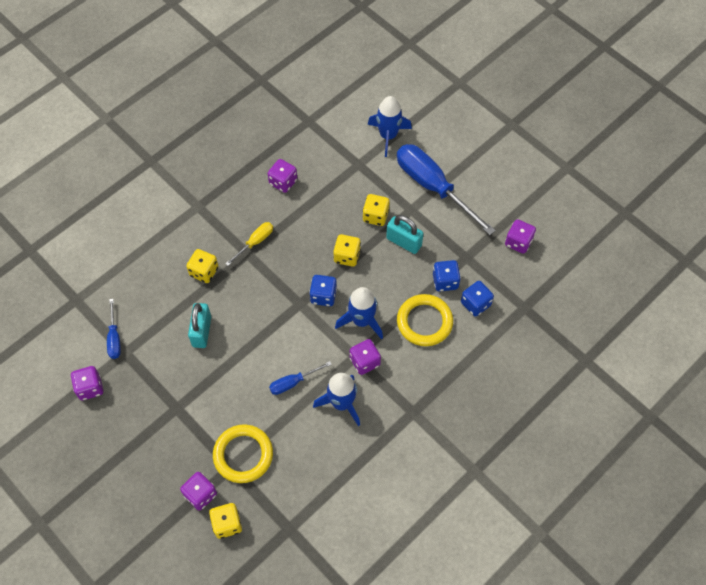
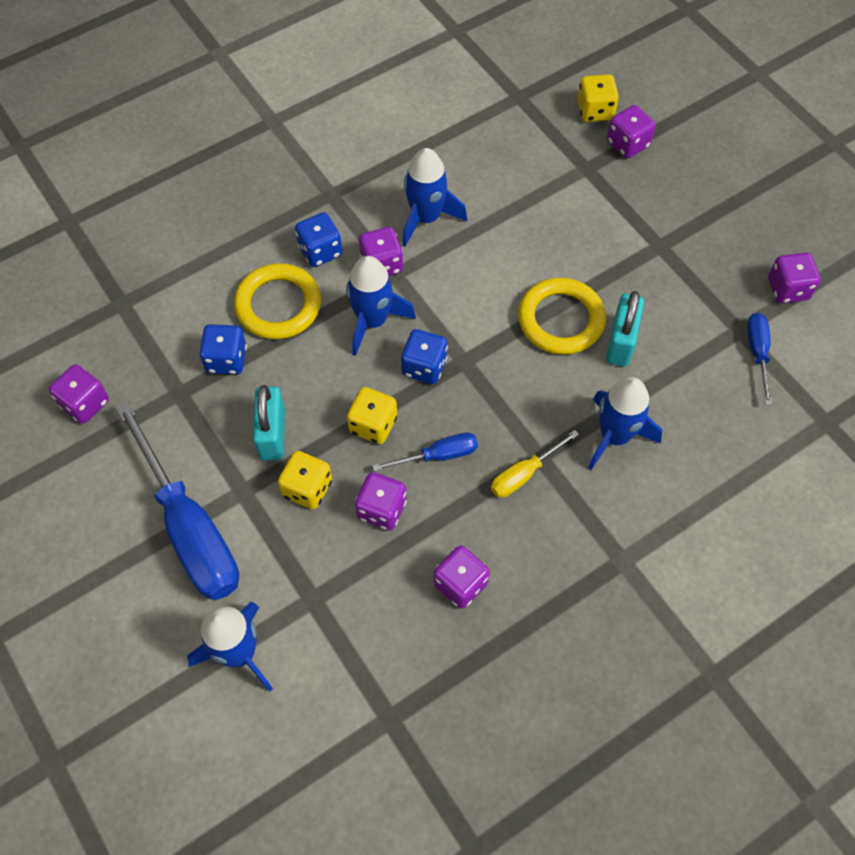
camera: 170 degrees left, 0 degrees up
yellow dice [186,249,218,283] -> blue rocket [588,377,662,470]
yellow ring [213,424,273,483] -> yellow ring moved to [518,278,606,355]
blue screwdriver [269,361,332,395] -> blue screwdriver moved to [372,433,478,472]
turquoise padlock [386,215,424,254] -> turquoise padlock turned 45 degrees clockwise [253,385,285,460]
blue dice [461,281,494,317] -> blue dice moved to [295,212,343,267]
none -> purple dice [355,472,407,530]

